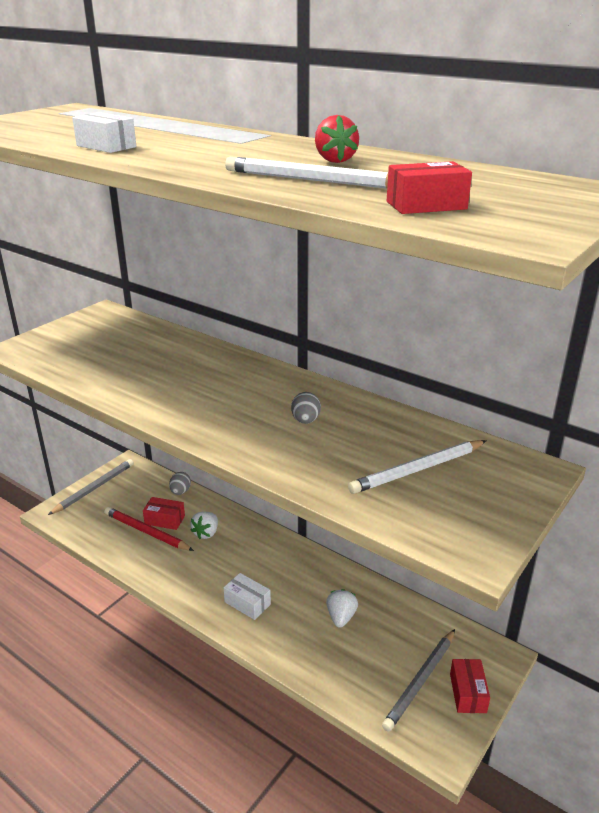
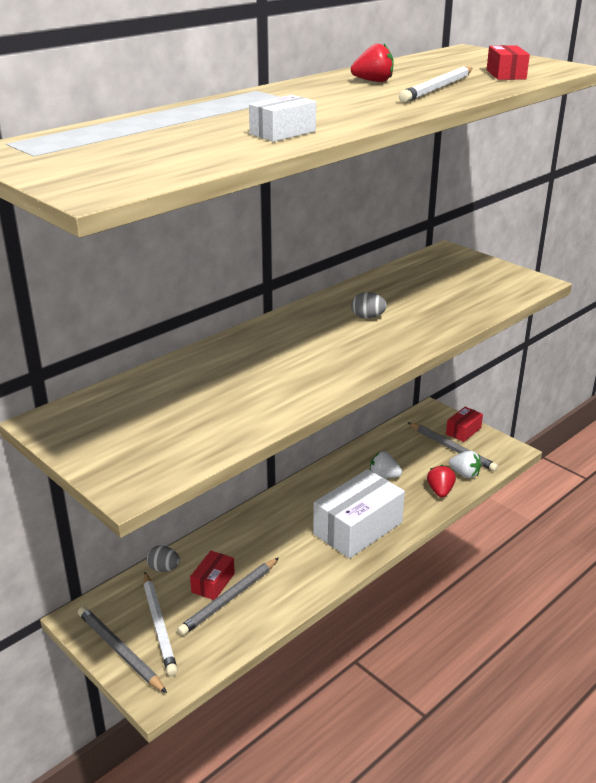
camera: 80 degrees left, 0 degrees up
red pencil [104,507,194,551] -> grey pencil [177,558,279,636]
white strawberry [190,511,218,539] -> white strawberry moved to [449,451,481,479]
white box [224,573,271,620] -> white box [313,469,405,559], size x2.03
white pencil [348,440,487,494] -> white pencil moved to [144,572,178,676]
red box [450,659,490,713] -> red box turned 60 degrees counterclockwise [446,407,483,442]
none -> red strawberry [427,465,456,498]

